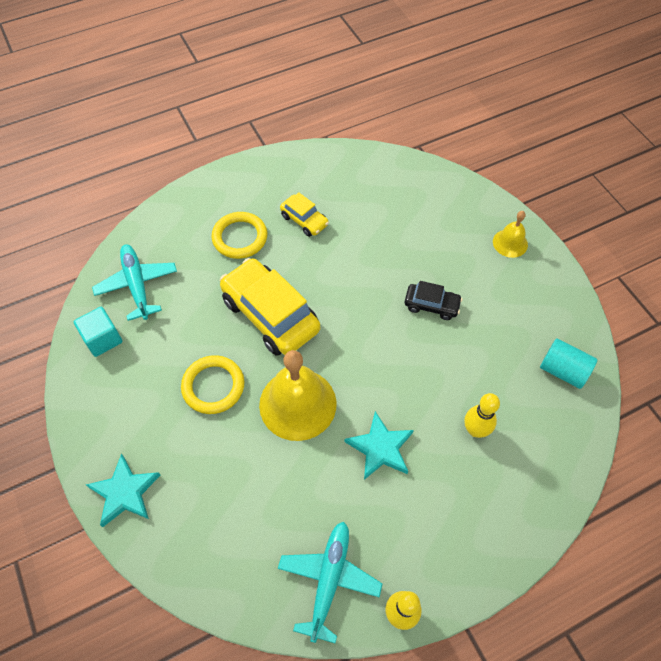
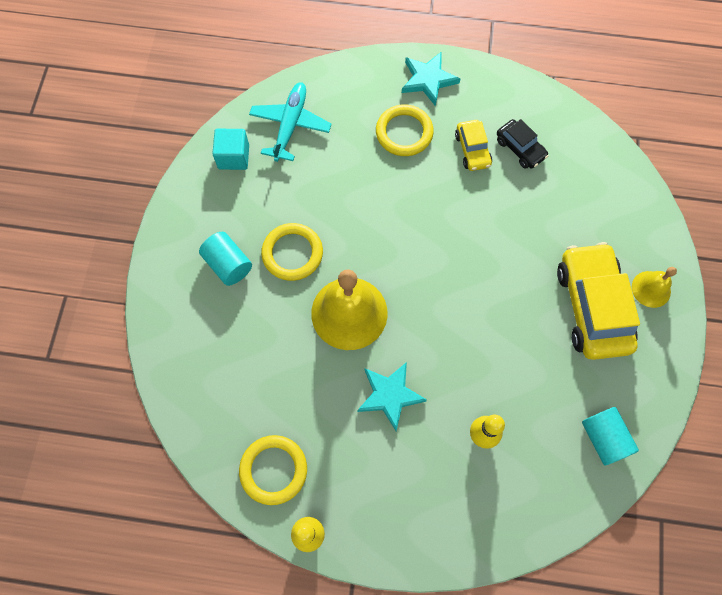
camera: 35 degrees right, 10 degrees up
turquoise star [86,454,160,527] -> turquoise star moved to [402,52,461,106]
yellow car [220,258,320,356] -> yellow car moved to [557,242,640,360]
turquoise plane [278,522,382,643] -> yellow ring [239,435,307,505]
black car [405,281,462,320] -> black car moved to [497,119,549,168]
none -> turquoise cylinder [199,232,252,286]

